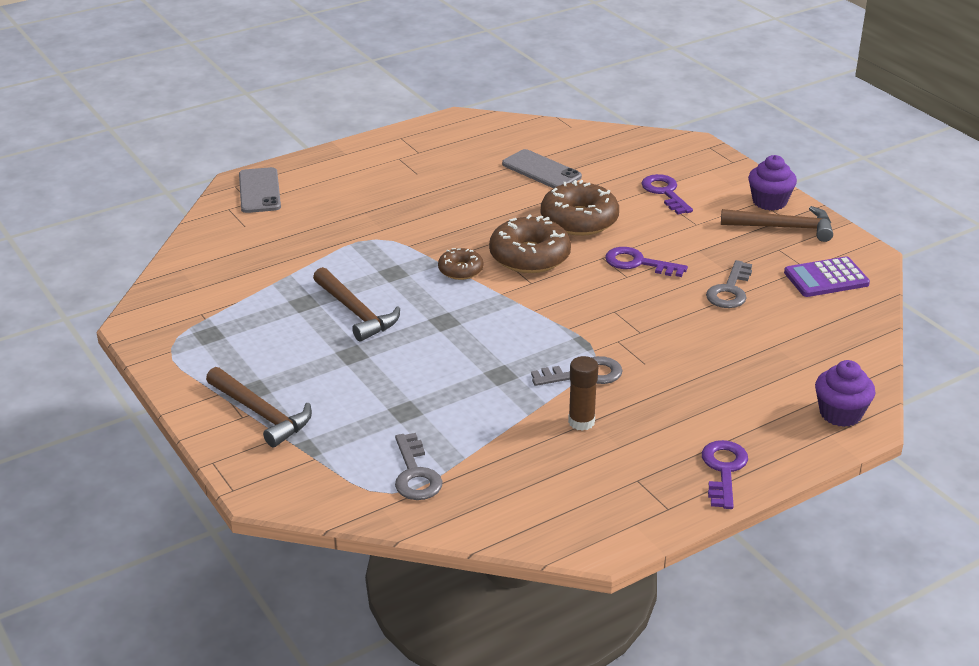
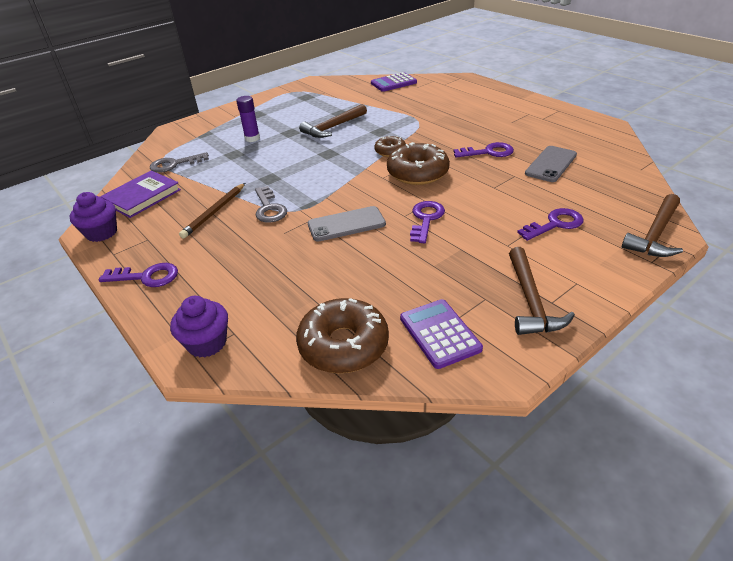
camera: 85 degrees right, 5 degrees up
brown hammer [206,367,312,447] -> brown hammer moved to [622,194,683,257]
grey phone [239,167,281,213] -> grey phone moved to [308,206,386,241]
brown donut [541,180,619,236] -> brown donut moved to [296,298,389,373]
brown glue stick [568,356,598,431] -> brown pencil [179,183,245,238]
grey key [706,260,752,308] -> none
purple cupcake [748,155,797,210] -> purple cupcake moved to [69,192,117,242]
none -> purple book [100,171,181,218]
none -> purple glue stick [236,96,260,142]
none -> purple calculator [371,72,417,92]
none -> purple key [454,142,514,158]

